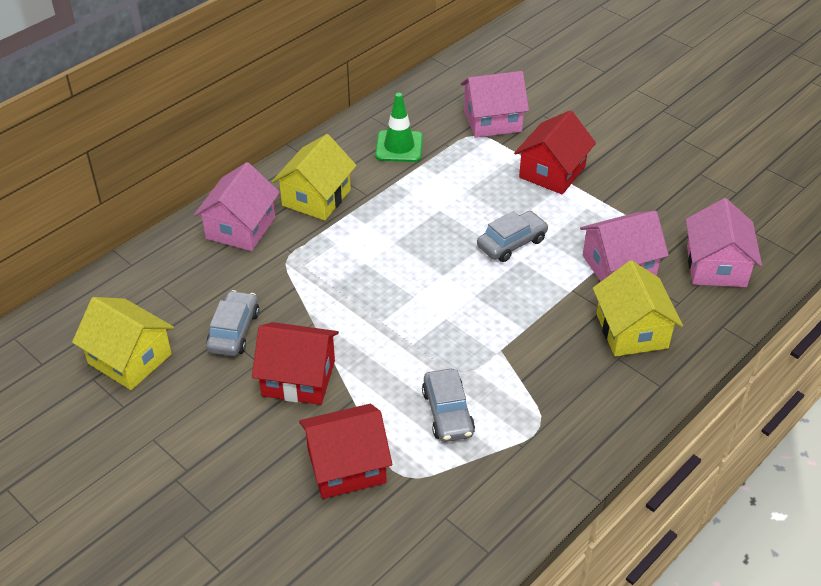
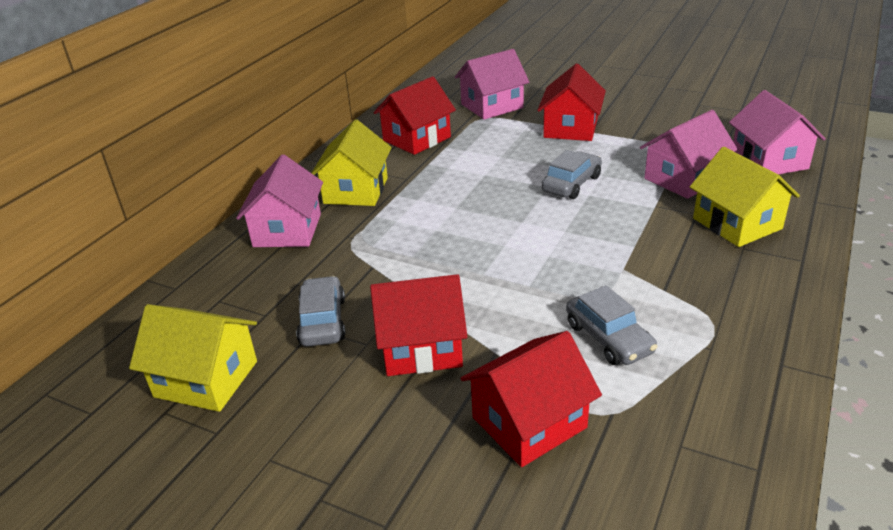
camera: 15 degrees left, 10 degrees down
green traffic cone [375,93,423,162] -> red house [374,76,456,155]

